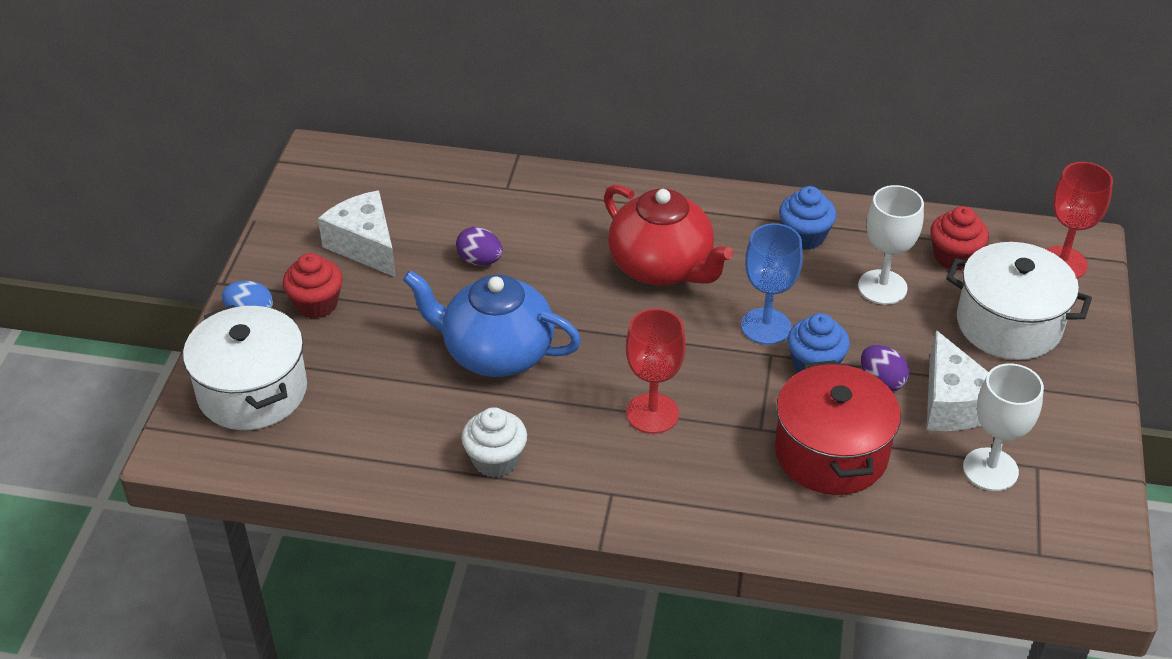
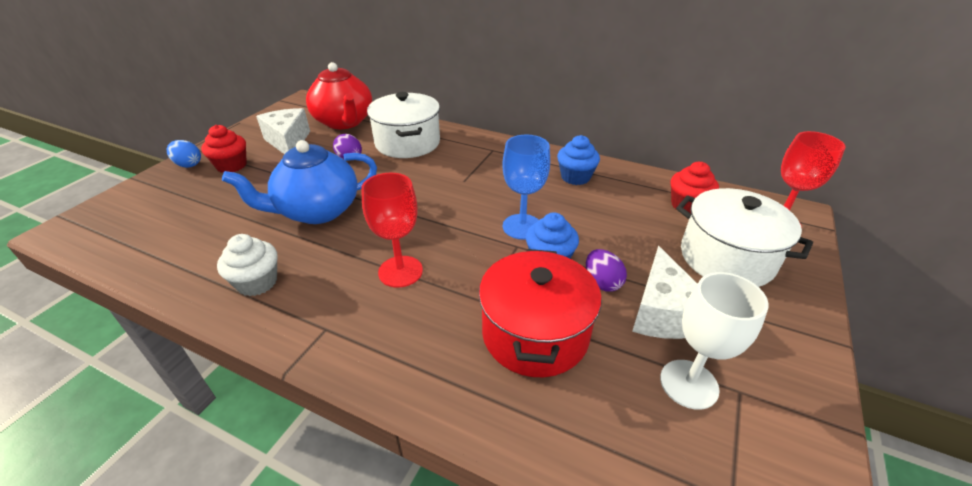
camera: 15 degrees right, 5 degrees down
white pot [183,305,307,430] -> white pot moved to [367,92,440,158]
blue teapot [403,270,581,377] -> blue teapot turned 60 degrees counterclockwise [222,140,377,224]
red teapot [604,185,733,286] -> red teapot moved to [306,62,372,129]
white goblet [858,185,924,305] -> none

